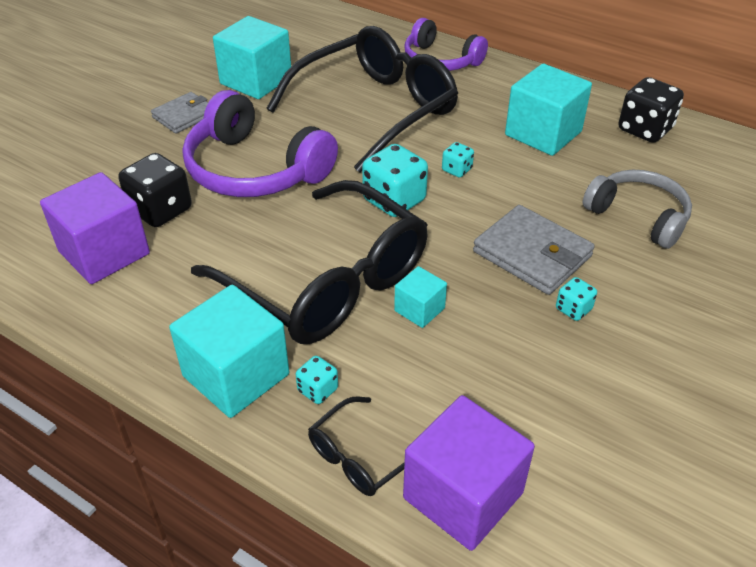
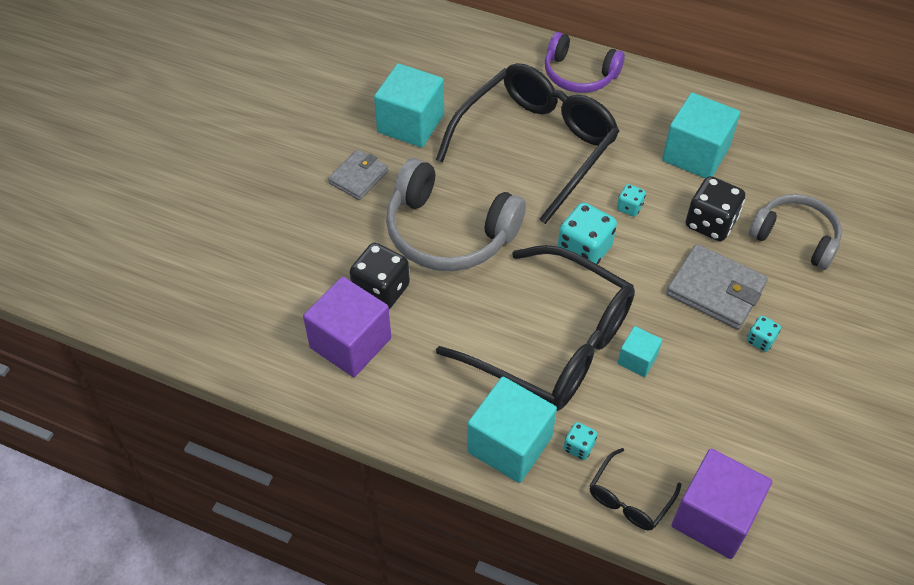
camera: 10 degrees left, 10 degrees up
purple headphones [183,90,338,197] -> grey headphones [386,158,526,271]
black dice [619,77,684,143] -> black dice moved to [686,176,745,241]

